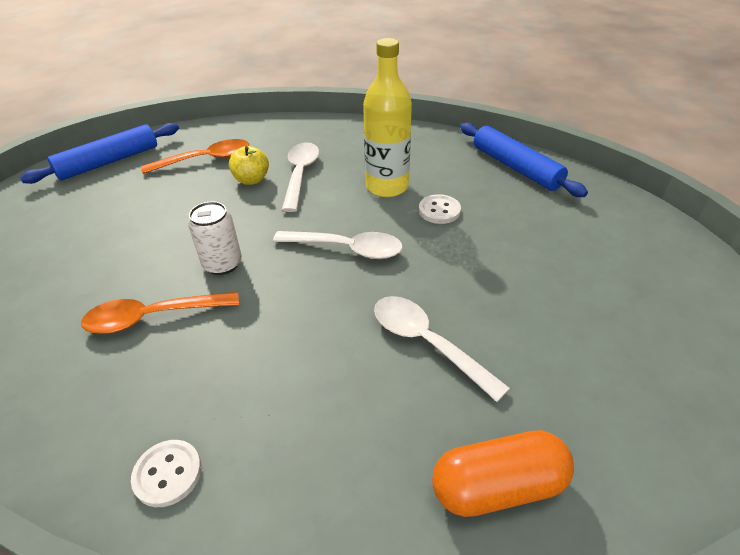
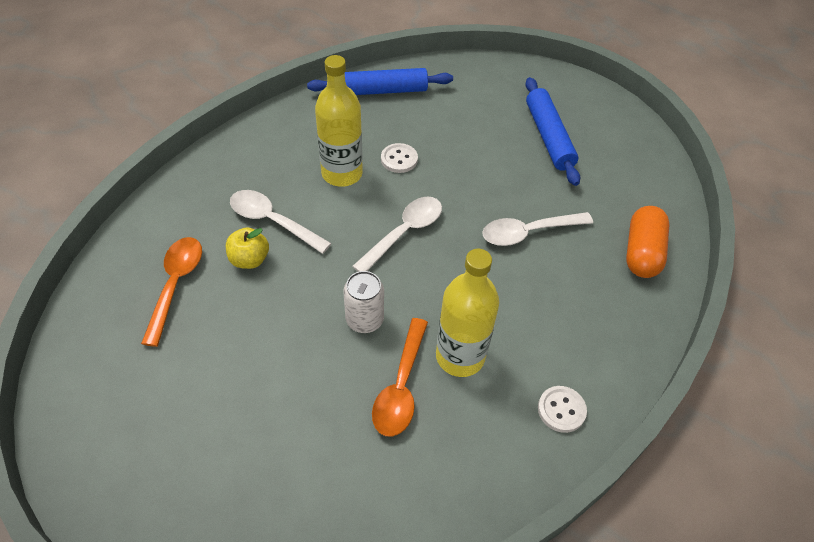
camera: 65 degrees left, 10 degrees up
blue rolling pin [20,123,179,184] -> blue rolling pin moved to [525,77,580,186]
none -> yellow bottle [436,249,499,377]

